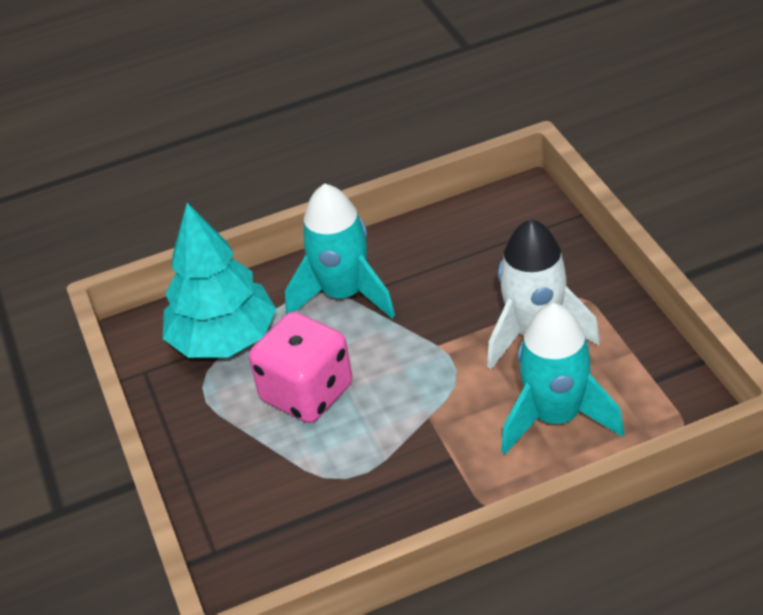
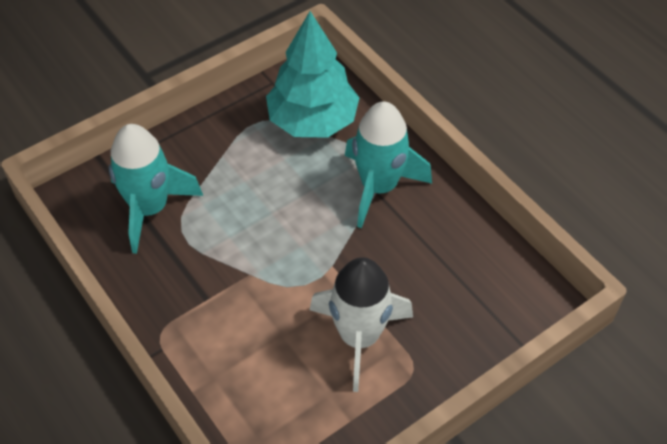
camera: 70 degrees right, 10 degrees up
pink dice [249,312,353,423] -> none
turquoise rocket [501,303,624,454] -> turquoise rocket moved to [109,124,203,254]

